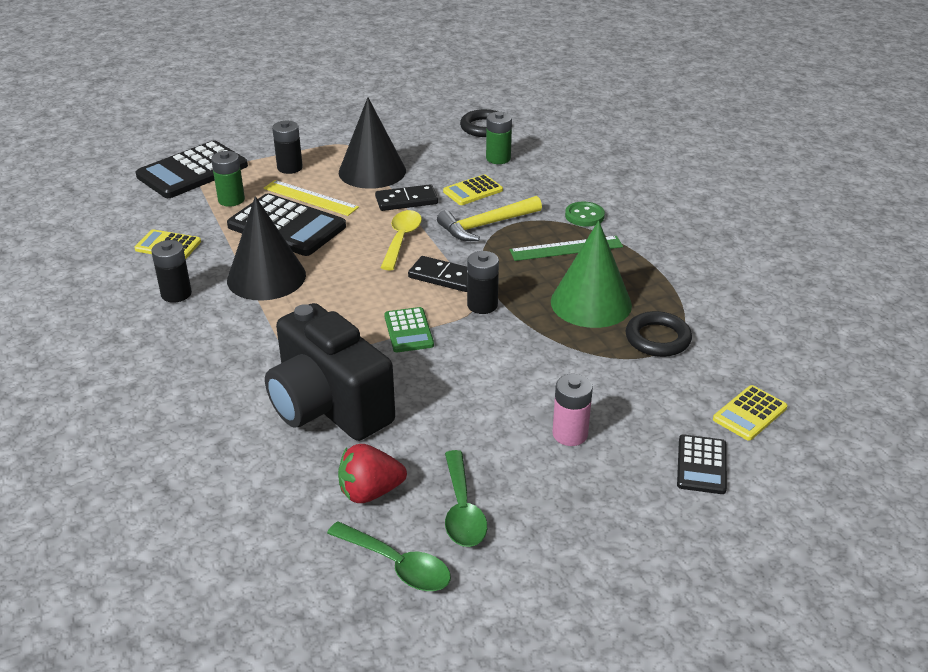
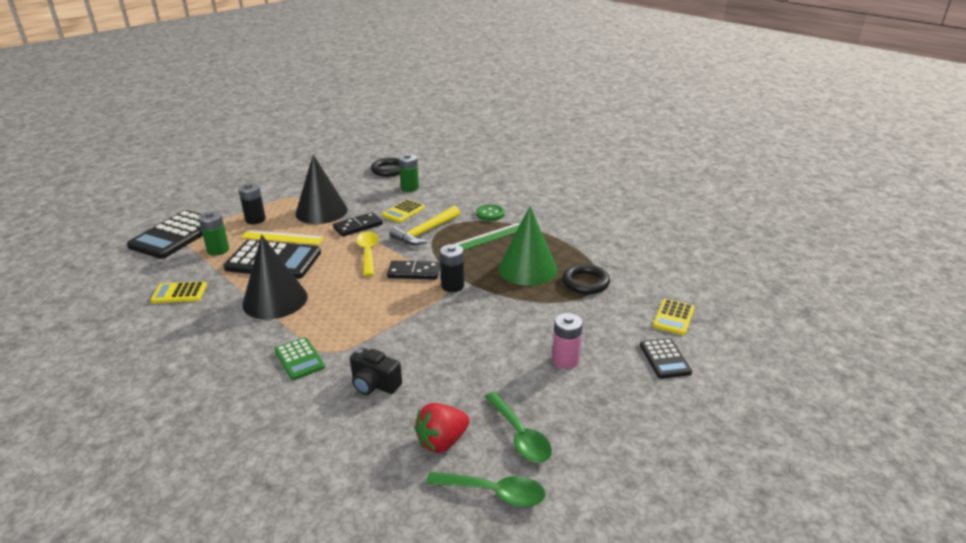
camera: 20 degrees left, 5 degrees down
black battery [151,240,192,303] -> none
black camera [265,303,395,441] -> black camera [350,347,402,395], size x0.47
green calculator [384,307,434,352] -> green calculator moved to [274,337,325,380]

